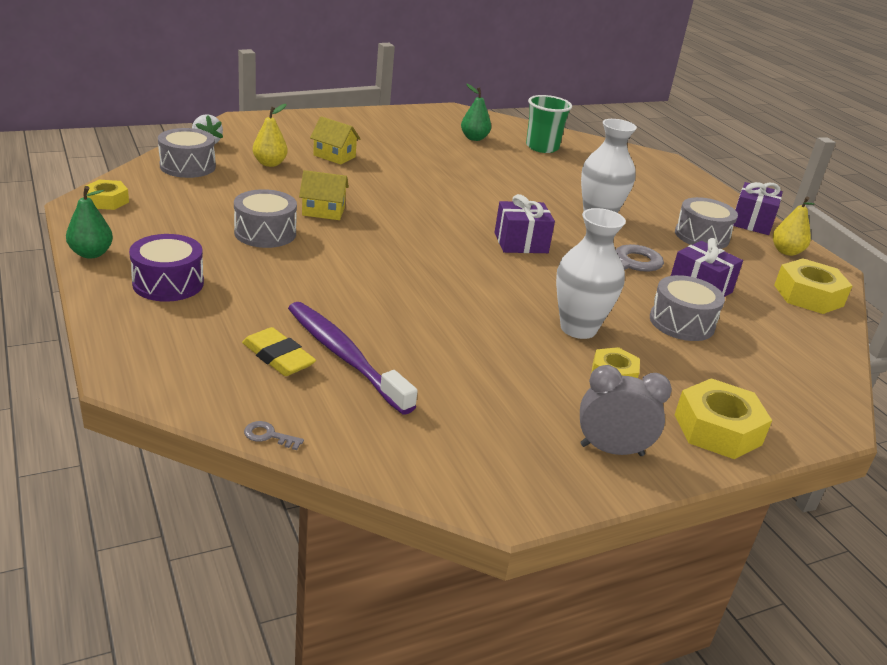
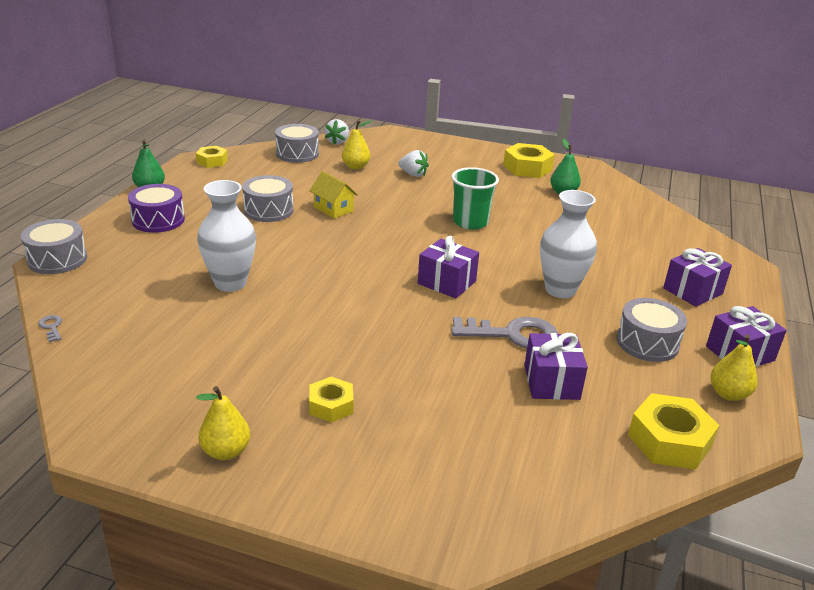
camera: 45 degrees right, 0 degrees up
yellow eraser [242,327,316,376] -> none
purple toothbrush [288,302,418,415] -> none
yellow house [310,116,361,165] -> white strawberry [398,150,429,177]
green cup [526,95,572,153] -> green cup moved to [451,167,499,230]
white vase [556,208,626,339] -> white vase moved to [197,180,256,292]
grey clock [580,365,672,456] -> yellow pear [196,386,250,460]
grey drum [650,275,725,341] -> grey drum moved to [21,219,87,274]
yellow nut [675,378,772,459] -> yellow nut moved to [503,143,555,178]
none -> purple gift [663,248,732,307]

